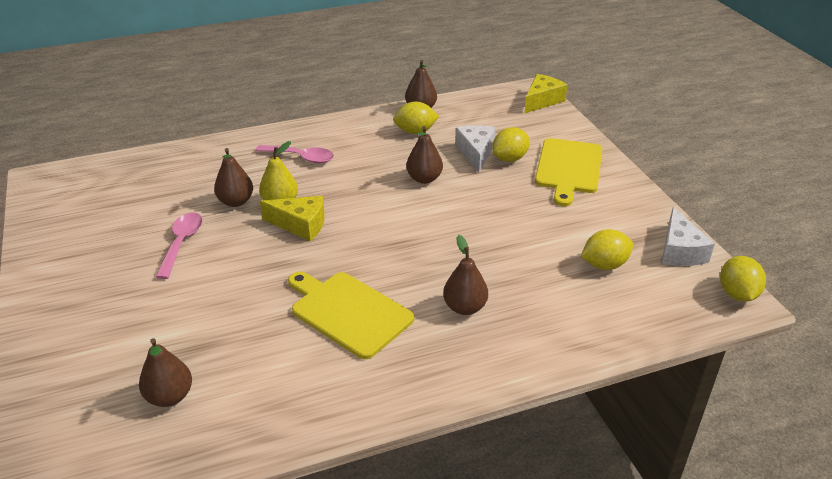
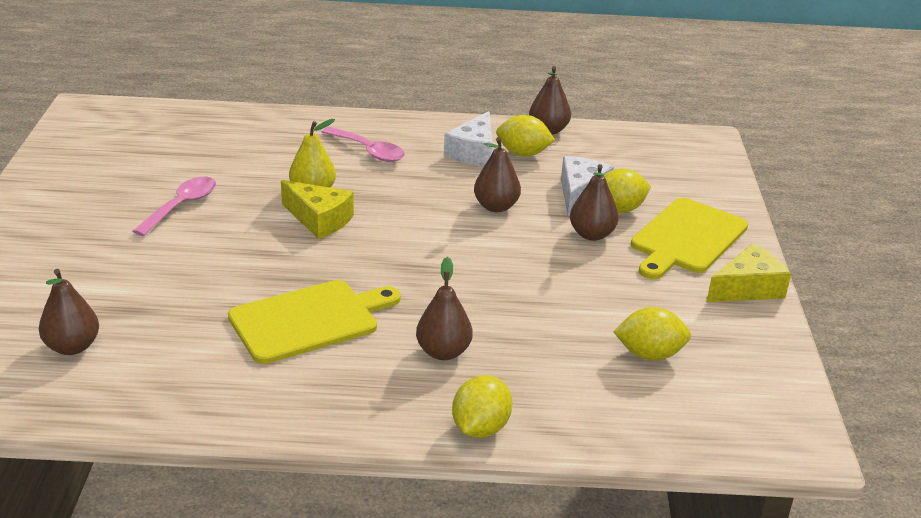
camera: 20 degrees right, 5 degrees down
brown pear [214,148,253,207] -> brown pear moved to [570,164,619,241]
yellow cutting board [288,271,414,359] -> yellow cutting board turned 90 degrees clockwise [228,280,401,364]
yellow cheese [524,74,567,114] -> yellow cheese moved to [707,244,791,302]
white cheese [662,207,715,266] -> white cheese moved to [444,111,493,166]
yellow lemon [720,256,766,302] -> yellow lemon moved to [452,375,512,438]

